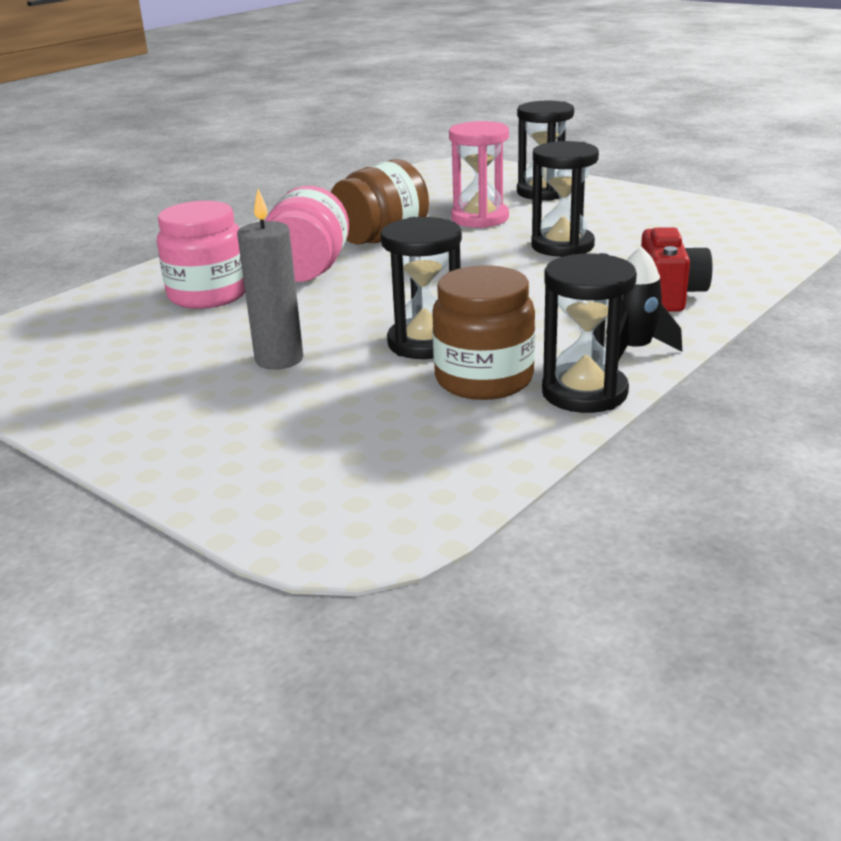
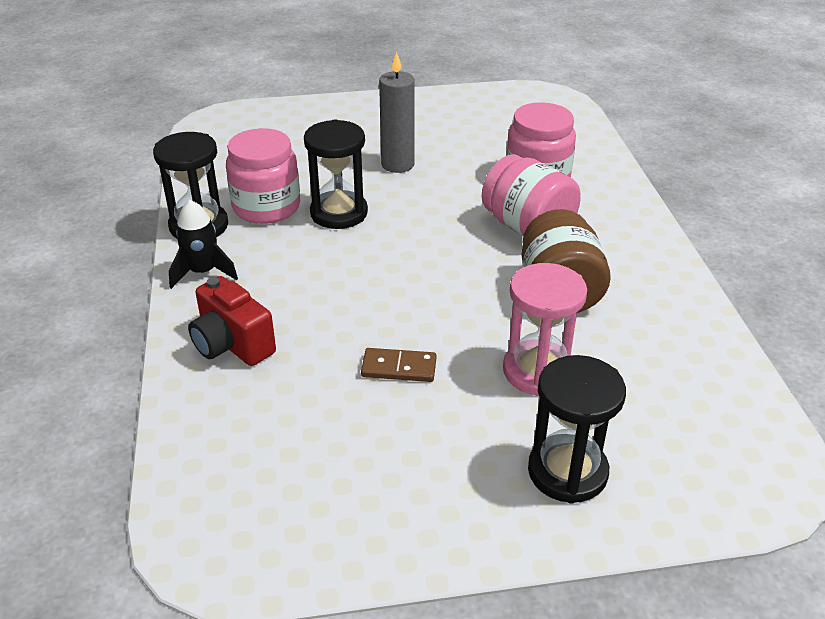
camera: 130 degrees right, 10 degrees up
brown jar [432,265,535,400] -> pink jar [226,128,300,224]
black hourglass [531,141,599,257] -> brown domino [361,348,437,382]

